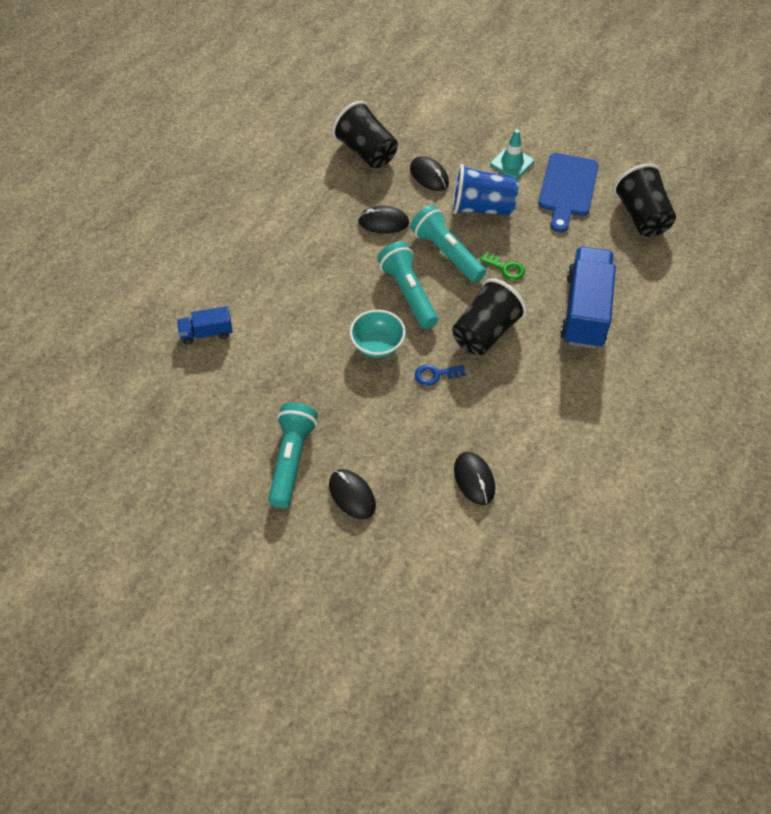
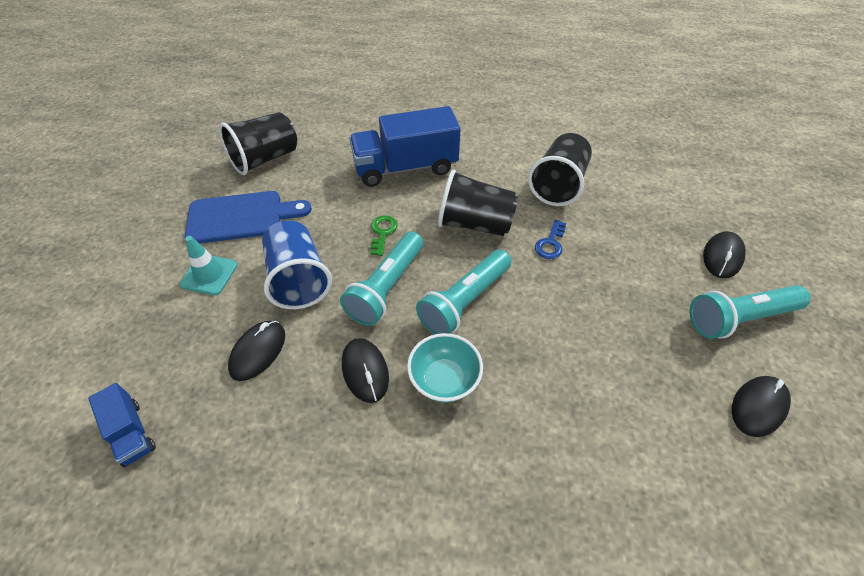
camera: 115 degrees left, 5 degrees down
blue truck [177,306,232,345] -> blue truck moved to [88,383,156,467]
black cup [332,101,398,168] -> black cup moved to [528,133,592,206]
turquoise bowl [350,310,406,358] -> turquoise bowl moved to [407,333,483,402]
blue key [415,364,465,386] -> blue key turned 60 degrees clockwise [535,220,566,259]
black mouse [454,452,495,505] -> black mouse moved to [732,376,791,437]

